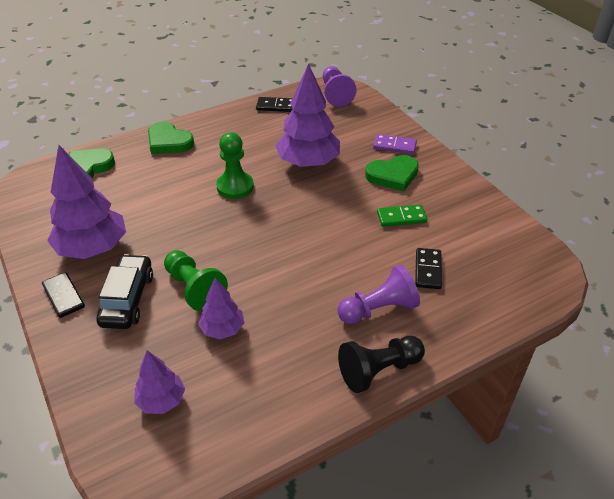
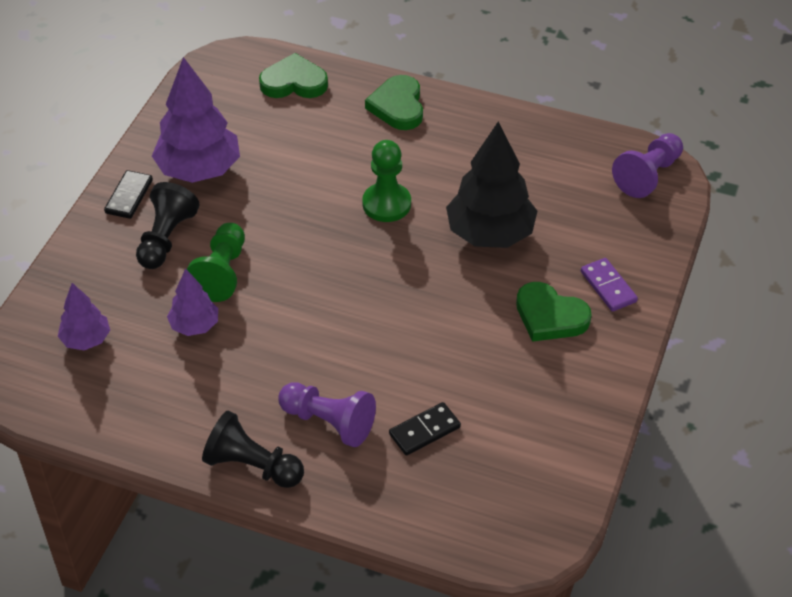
camera: 50 degrees right, 5 degrees up
black car [96,254,153,329] -> black pawn [136,182,200,269]
black domino [256,97,293,112] -> none
purple tree [275,63,340,168] -> black tree [446,122,537,248]
green domino [377,204,427,227] -> none

